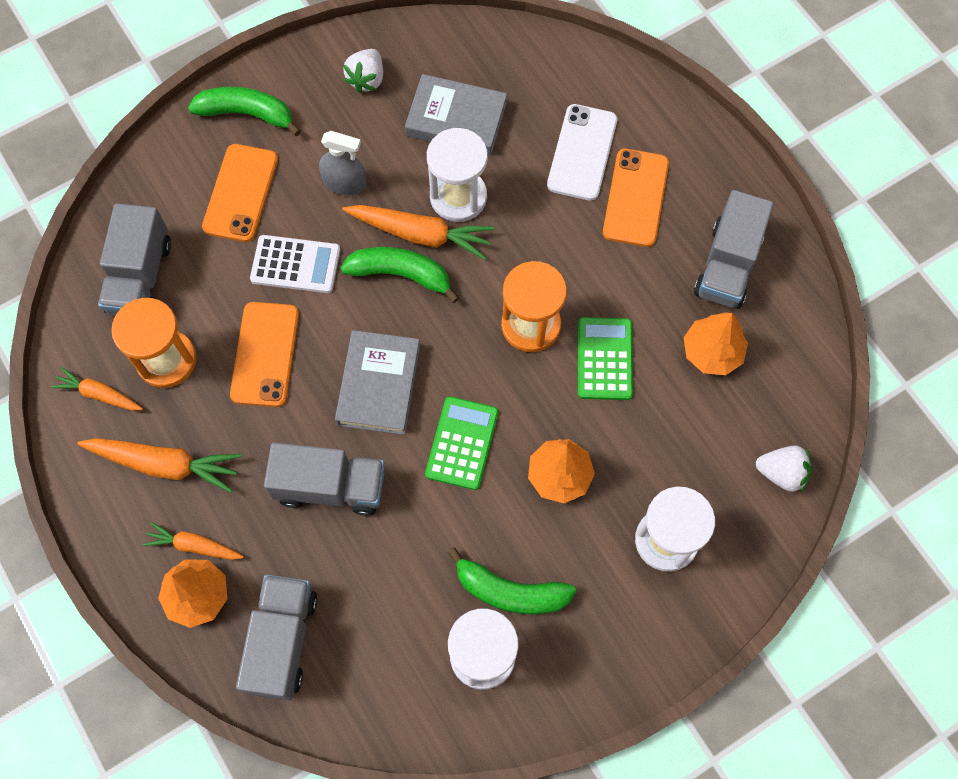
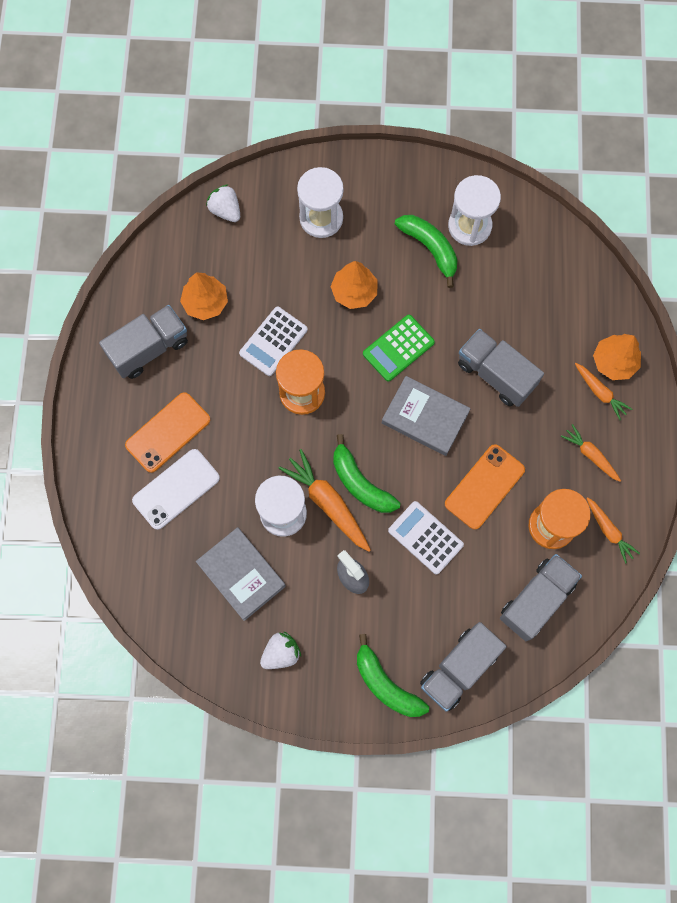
camera: 145 degrees left, 5 degrees up
orange carrot [77,438,241,493] -> orange carrot [561,424,621,482], size x0.60
orange phone [202,144,278,242] -> none
grey truck [236,575,317,701] -> grey truck moved to [420,622,506,711]
grey book [335,330,420,435] -> grey book turned 75 degrees clockwise [382,376,471,456]
green calculator [578,317,633,400] -> white calculator [239,307,308,376]

